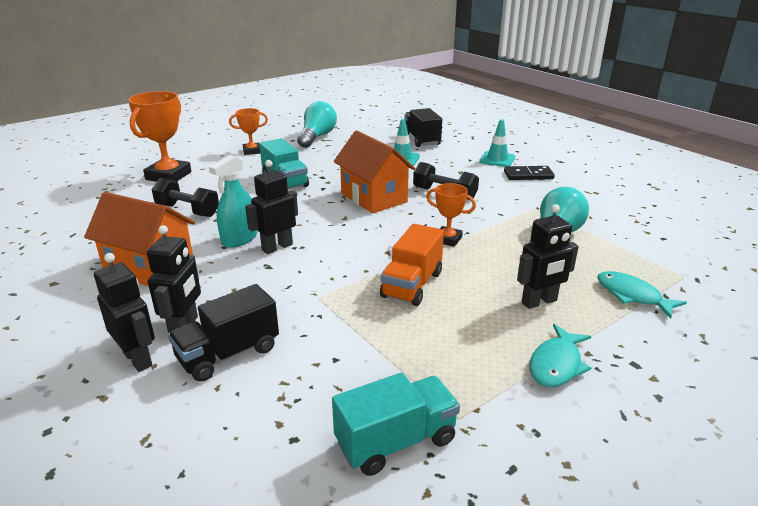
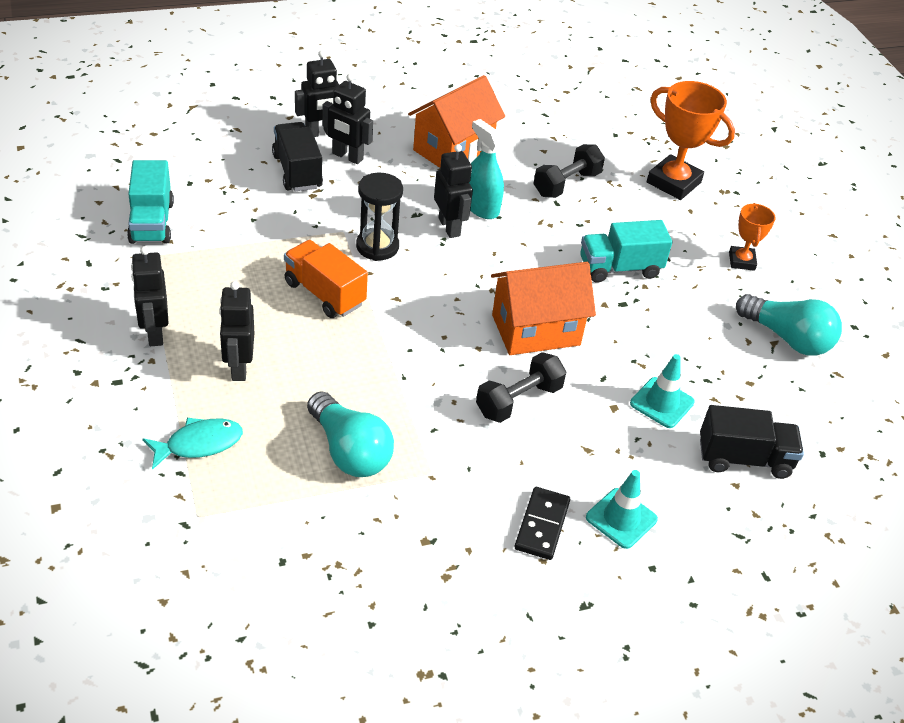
camera: 105 degrees right, 15 degrees up
orange trophy [426,183,476,247] -> none
turquoise fish [529,324,592,387] -> black robot [131,246,169,346]
none -> black hourglass [356,173,403,261]

